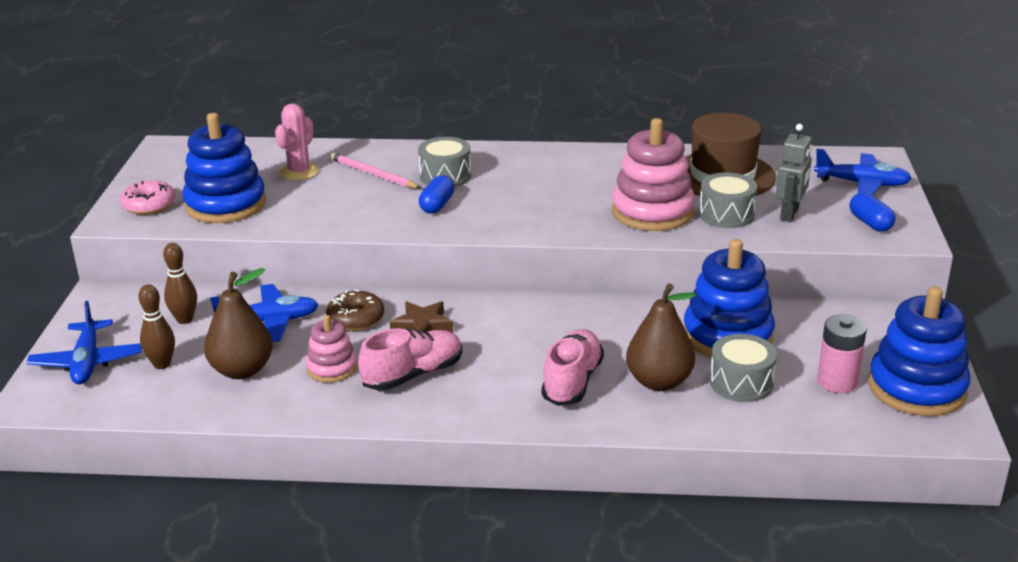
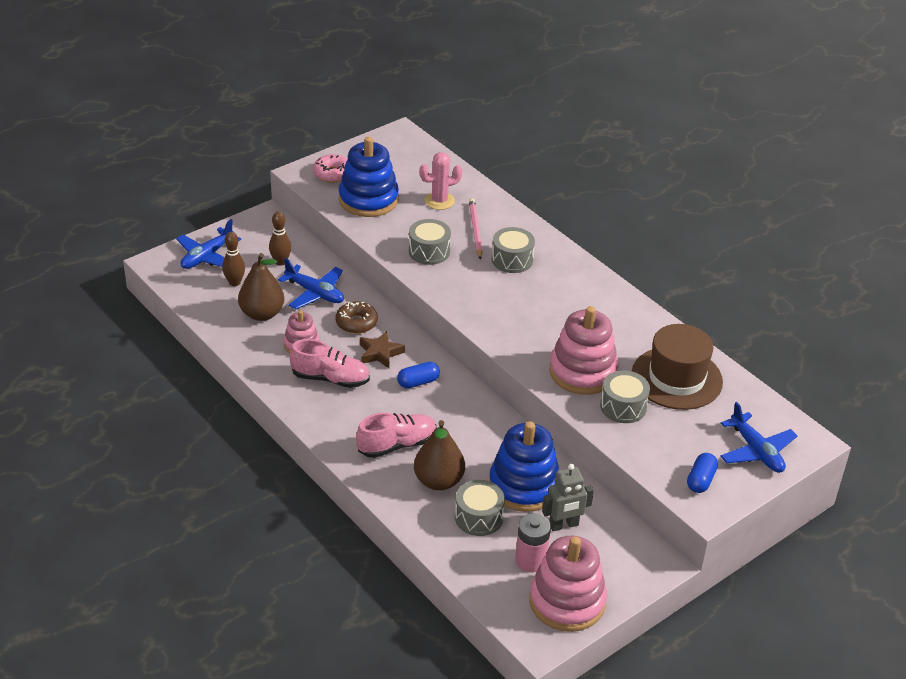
camera: 45 degrees right, 10 degrees up
blue capsule [419,175,454,213] -> blue capsule moved to [397,362,440,388]
grey robot [776,124,812,222] -> grey robot moved to [542,464,594,531]
blue stacking toy [868,286,971,416] -> pink stacking toy [529,536,607,632]
none -> grey drum [409,219,451,265]

